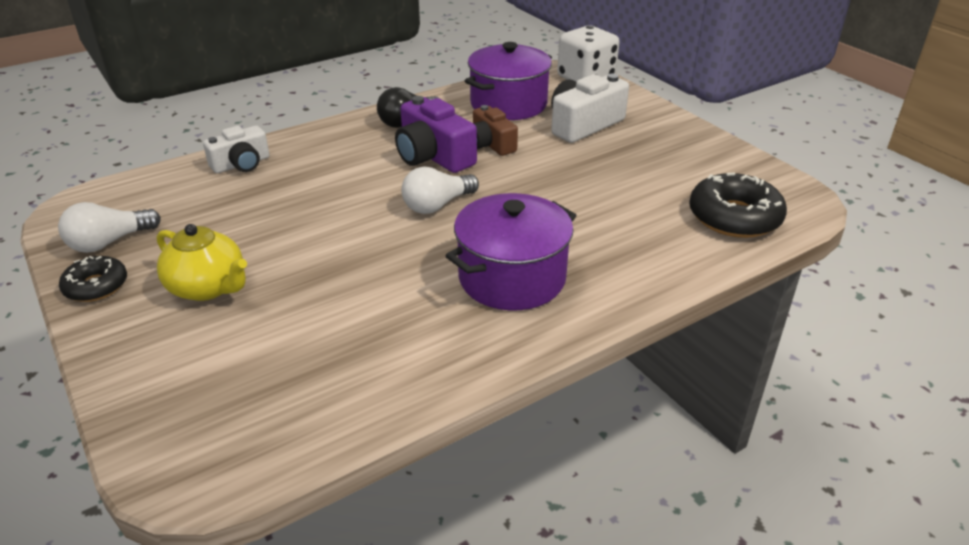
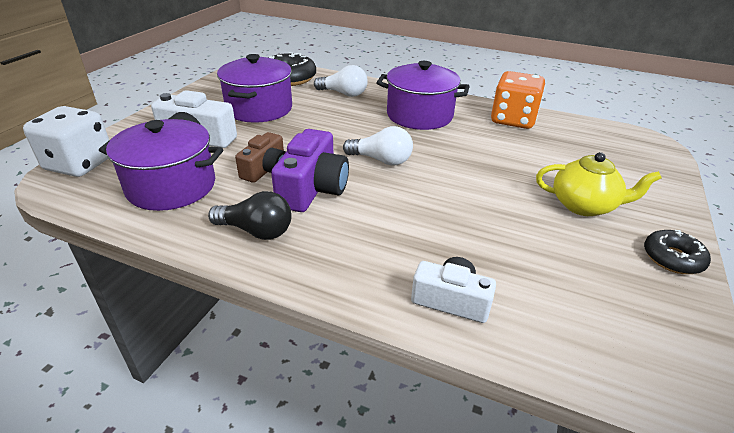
camera: 125 degrees left, 0 degrees up
white light bulb [58,202,161,253] -> white light bulb moved to [314,65,368,97]
yellow teapot [157,224,247,301] -> yellow teapot turned 105 degrees clockwise [536,152,662,216]
none -> purple pot [217,54,292,123]
none -> orange dice [491,71,545,129]

